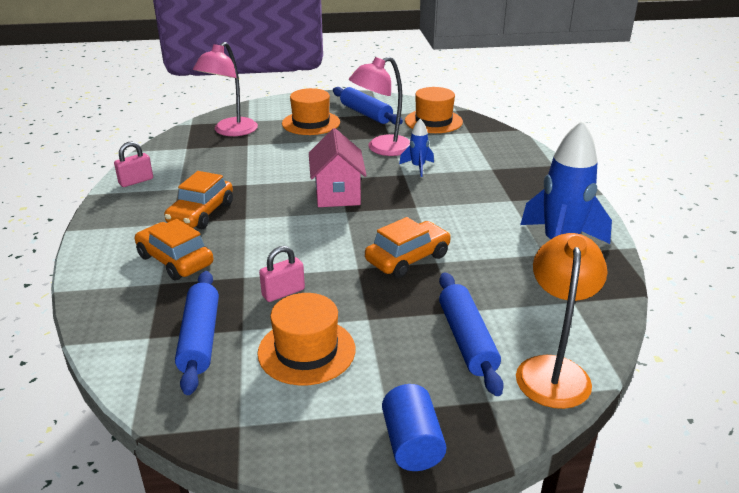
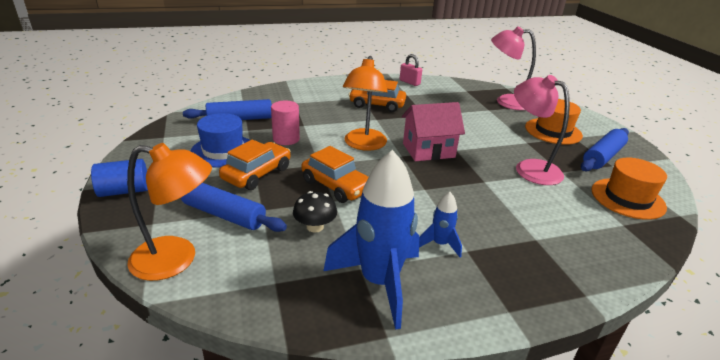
camera: 80 degrees right, 0 degrees up
orange car [135,219,213,280] -> orange car moved to [219,139,291,190]
orange hat [257,293,355,385] -> blue hat [191,113,250,168]
pink padlock [259,246,305,302] -> pink cylinder [271,101,300,145]
blue rocket [399,119,434,177] -> blue rocket moved to [419,192,462,257]
blue rolling pin [439,272,504,396] -> blue rolling pin turned 45 degrees clockwise [181,183,287,232]
none -> black mushroom [293,191,337,233]
none -> orange lamp [343,56,388,151]

